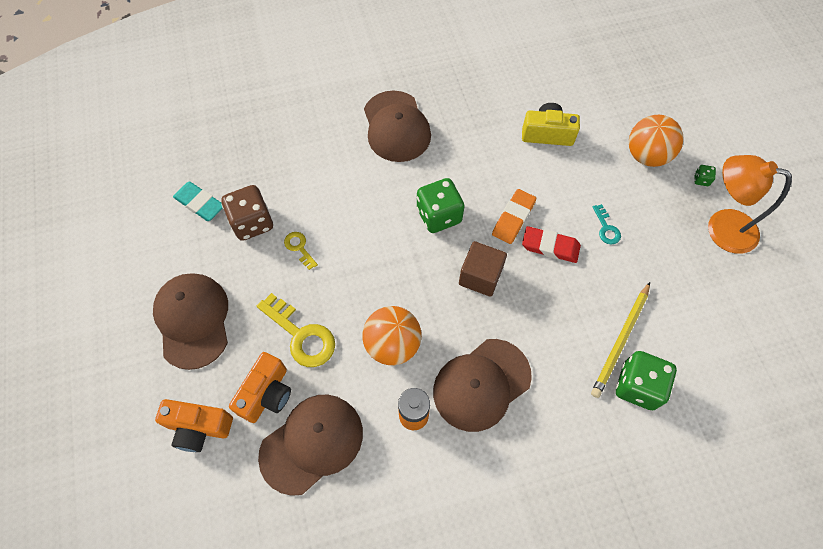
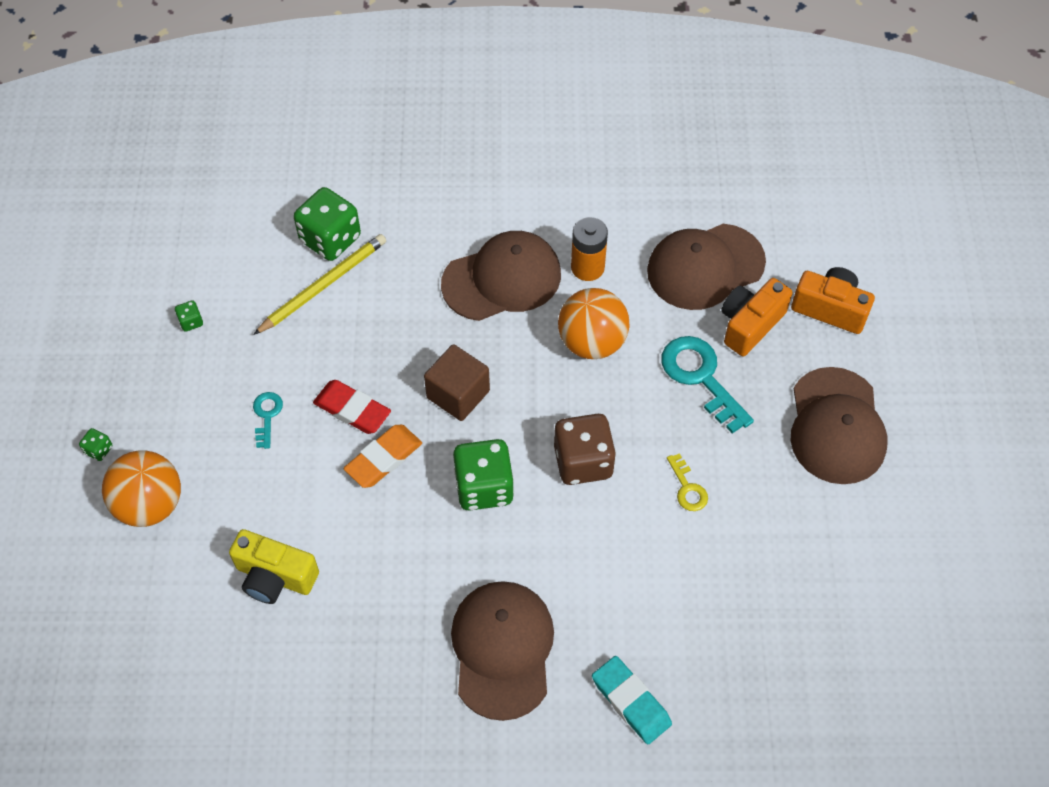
camera: 165 degrees left, 5 degrees down
turquoise eraser [173,181,223,221] -> turquoise eraser moved to [592,656,672,744]
brown dice [221,185,273,241] -> brown dice moved to [554,414,616,485]
yellow key [257,293,335,367] -> turquoise key [661,336,754,434]
orange lamp [708,155,792,254] -> none
none -> green dice [175,300,203,332]

